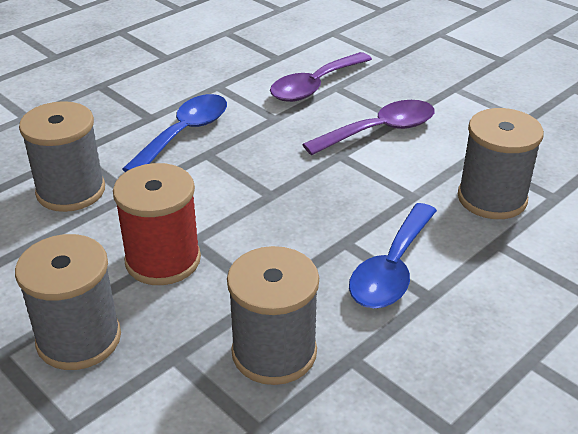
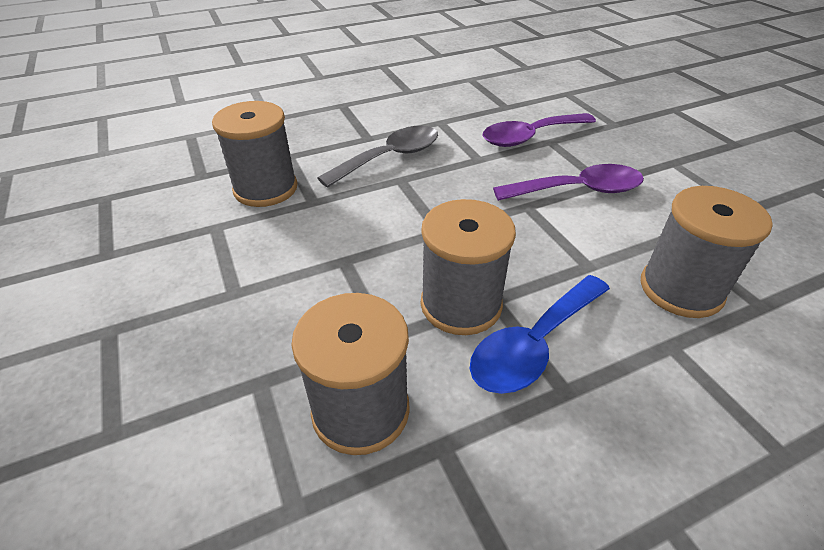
camera: 20 degrees right, 5 degrees up
grey spool [15,234,121,370] -> grey spool moved to [421,199,516,335]
red spool [113,163,201,285] -> none
blue spoon [122,94,227,172] -> grey spoon [317,126,438,188]

